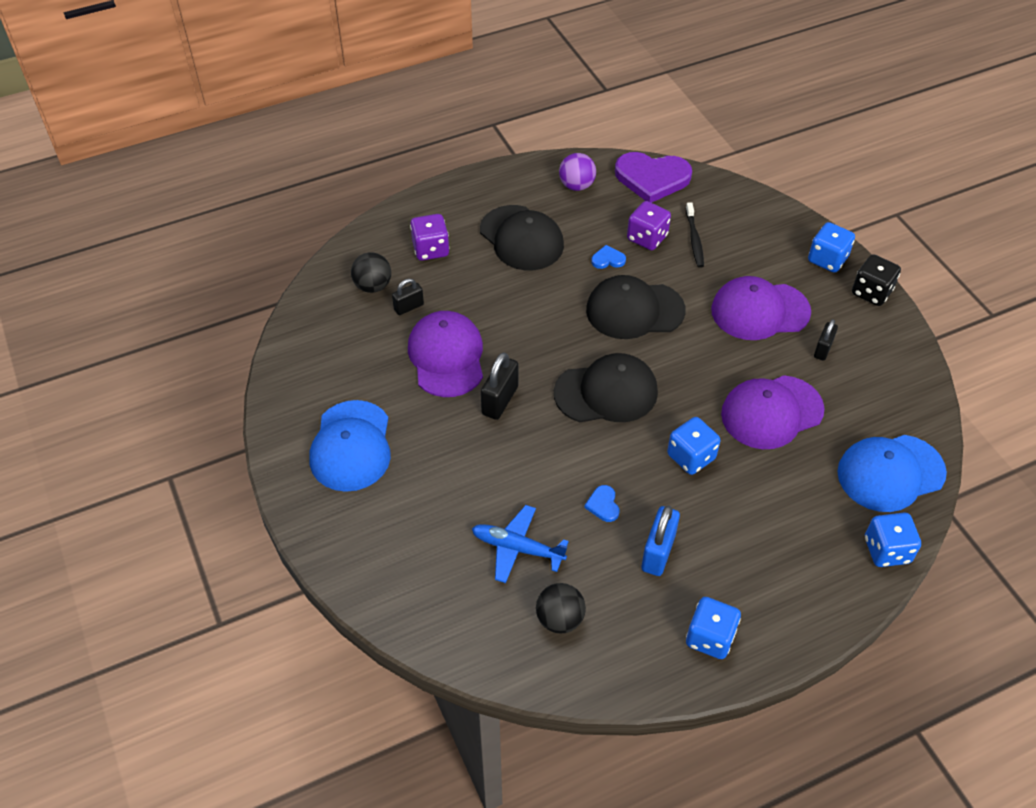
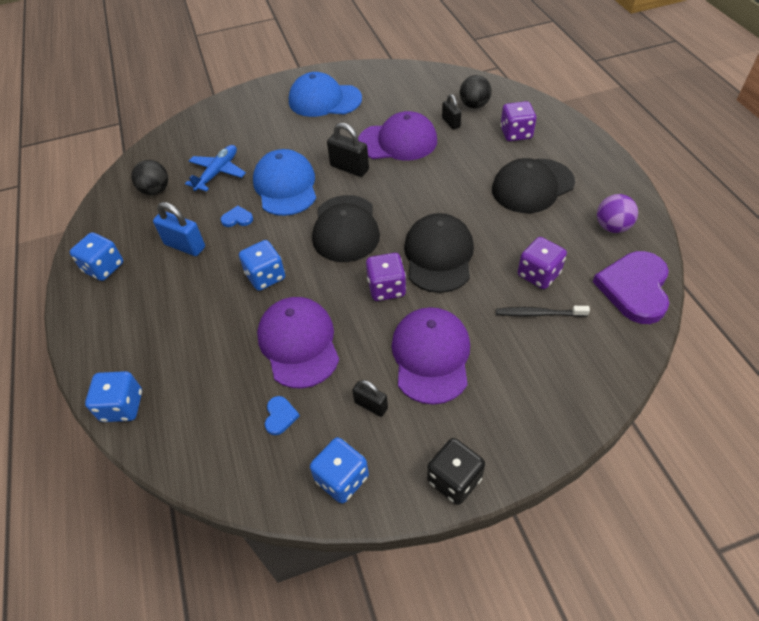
camera: 100 degrees right, 0 degrees up
blue heart [591,245,626,269] -> blue heart moved to [265,396,300,435]
blue dice [808,222,855,273] -> blue dice moved to [310,437,369,504]
blue cap [837,435,947,512] -> blue cap moved to [253,149,316,216]
none -> purple dice [366,253,406,301]

